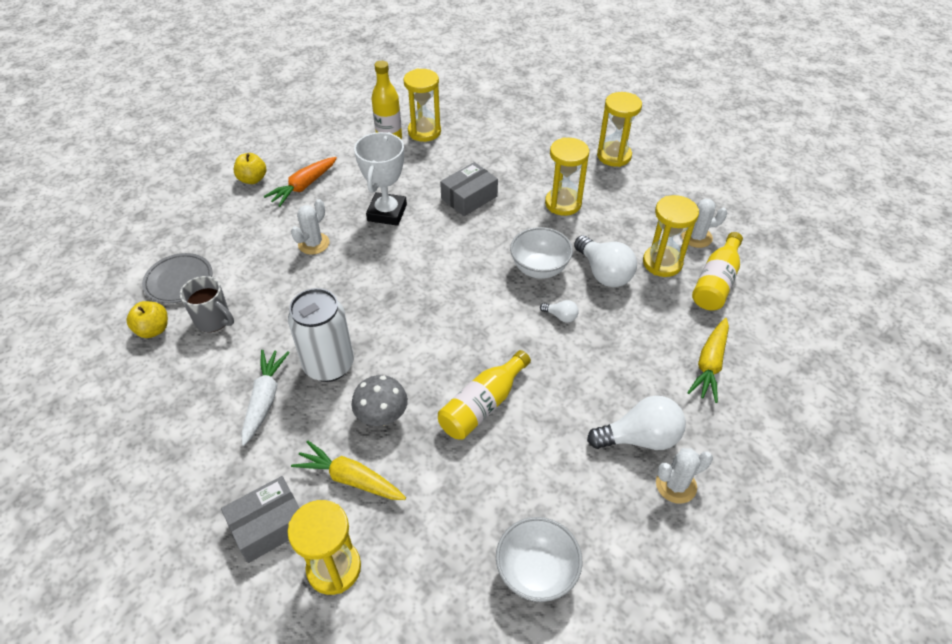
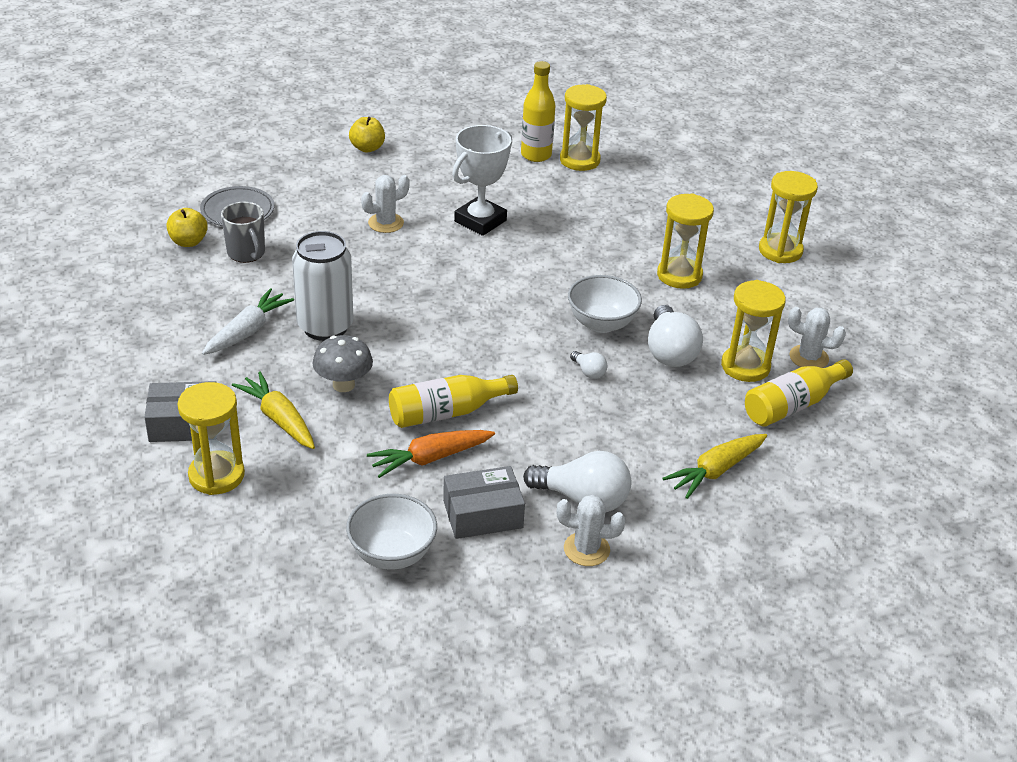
camera: 25 degrees right, 10 degrees down
orange carrot [264,157,337,207] -> orange carrot moved to [367,430,495,478]
grey box [440,162,498,216] -> grey box moved to [443,466,525,539]

